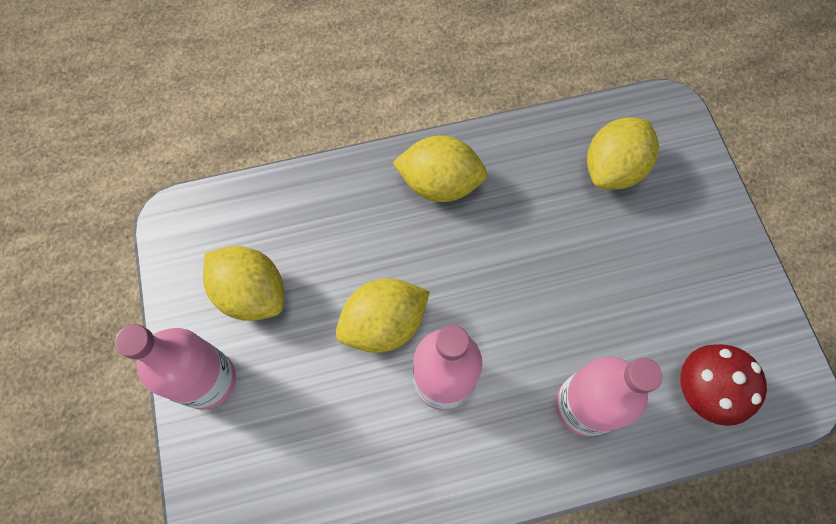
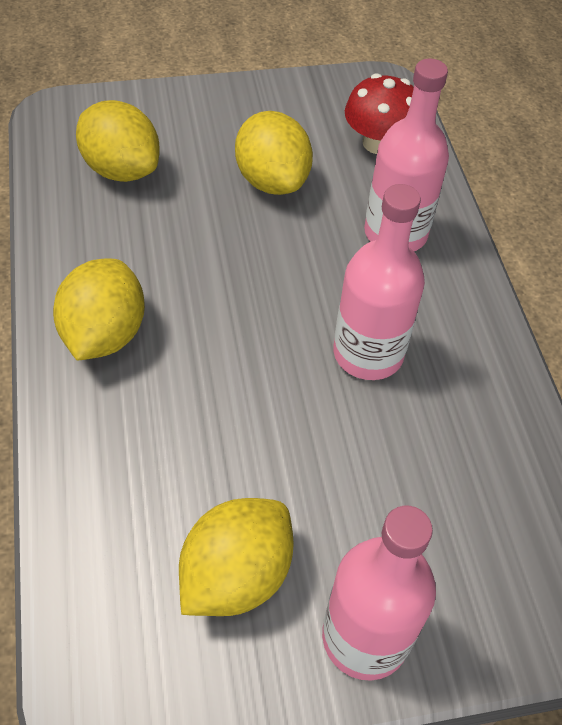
camera: 90 degrees left, 15 degrees down
yellow lemon [336,278,430,353] -> yellow lemon moved to [235,111,313,195]

